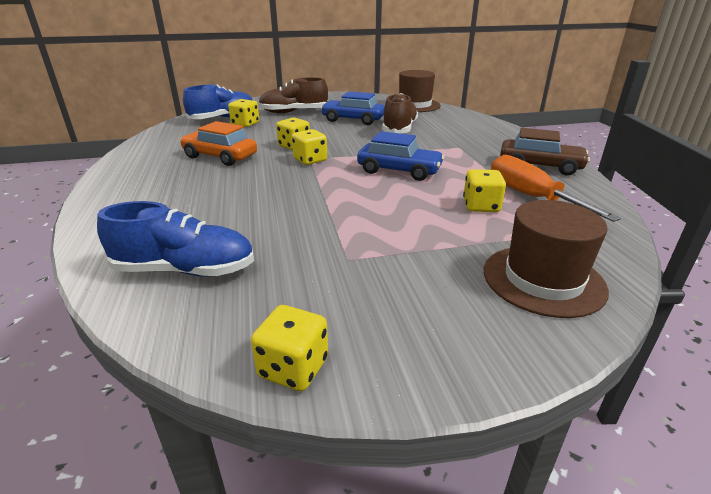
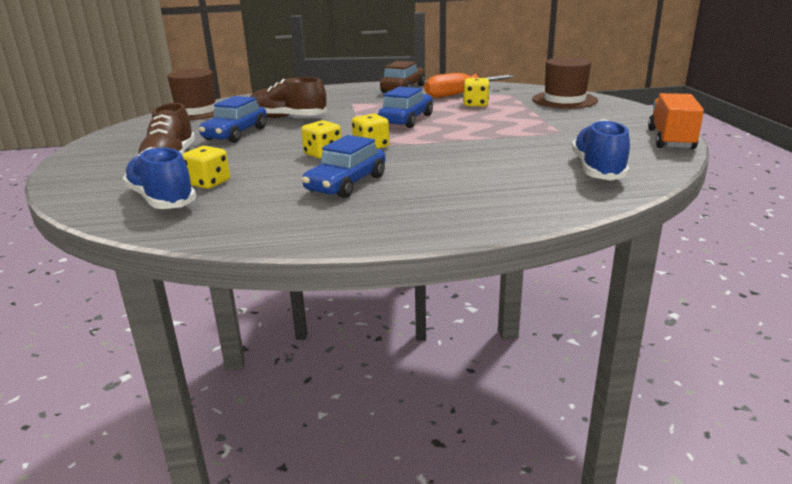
camera: 85 degrees left, 5 degrees down
orange car [180,121,257,166] -> blue car [302,135,386,198]
yellow dice [251,305,328,391] -> orange truck [648,93,704,149]

